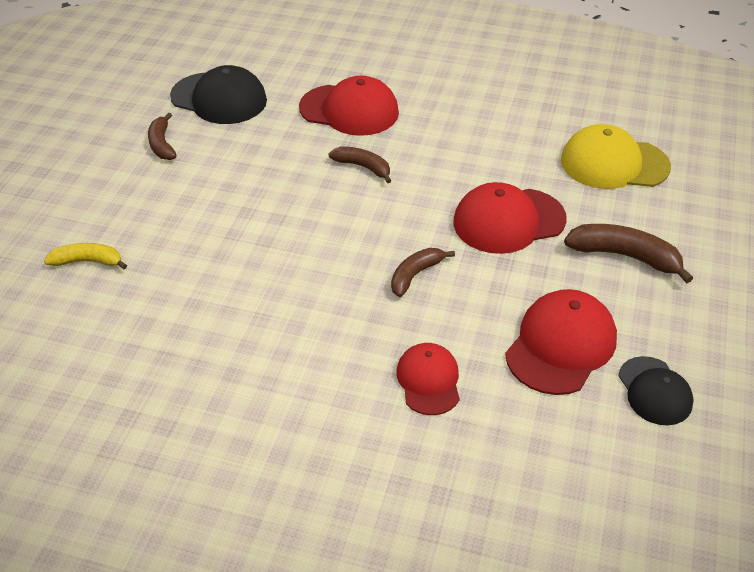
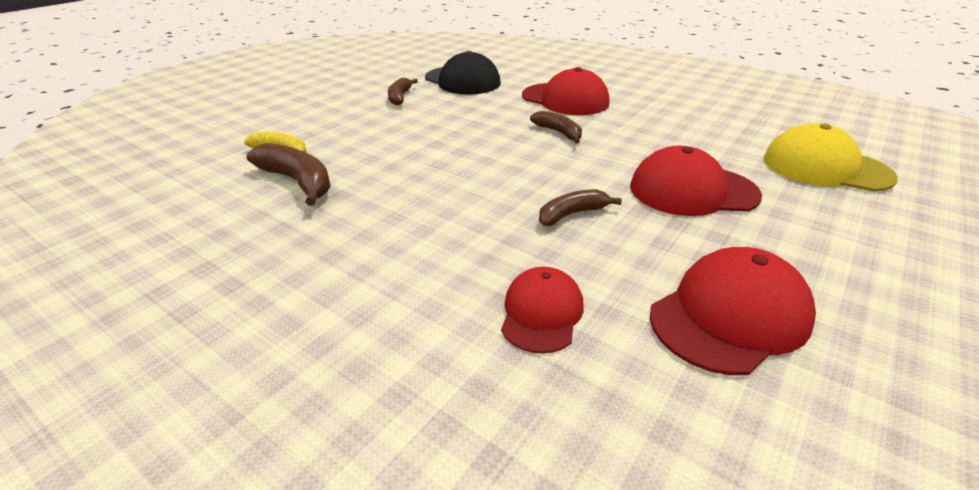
camera: 20 degrees right, 10 degrees down
brown banana [564,224,693,283] -> brown banana moved to [247,143,331,206]
black cap [618,356,693,425] -> none

